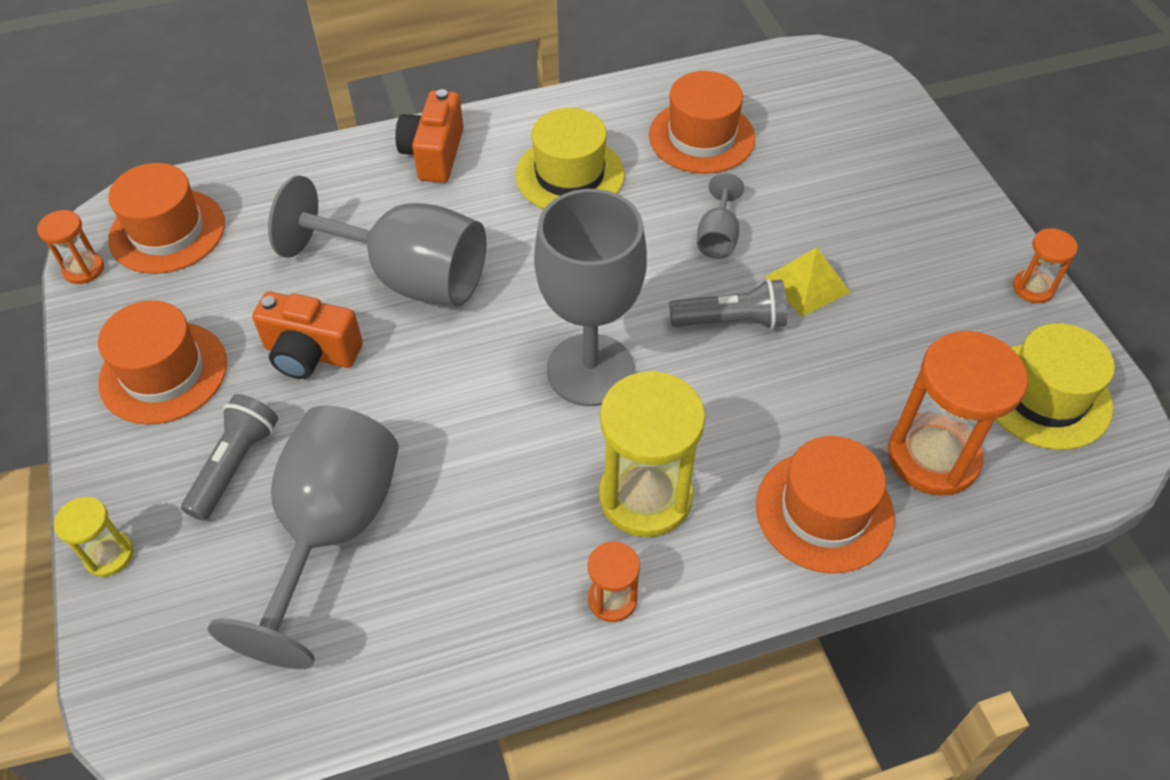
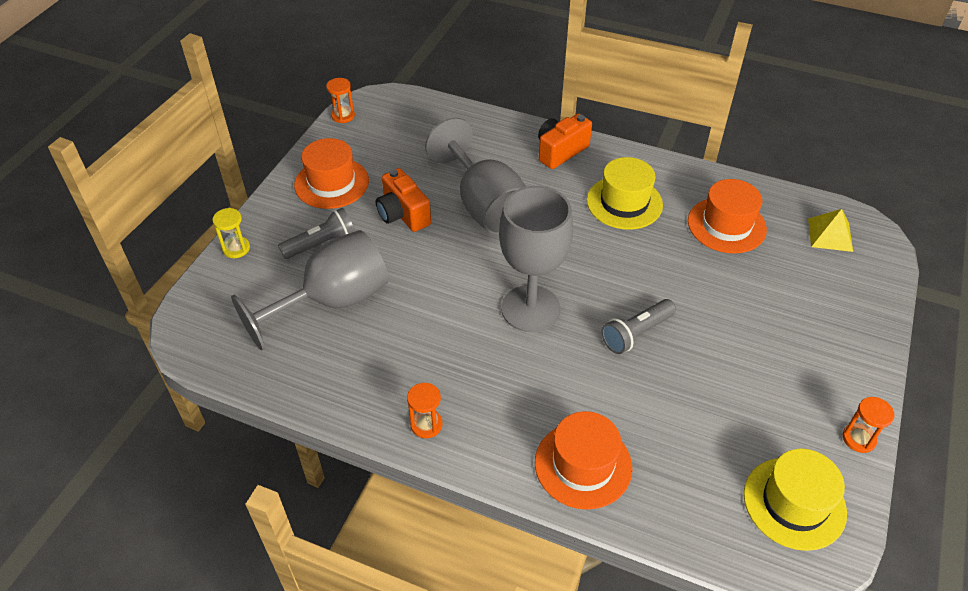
camera: 40 degrees right, 5 degrees down
orange hat [108,163,225,274] -> none
yellow hourglass [599,371,705,537] -> none
grey flashlight [669,279,787,329] -> grey flashlight turned 105 degrees clockwise [601,299,676,354]
grey goblet [697,173,744,259] -> none
yellow pyramid [765,247,851,317] -> yellow pyramid moved to [808,209,853,252]
orange hourglass [888,331,1028,496] -> none

